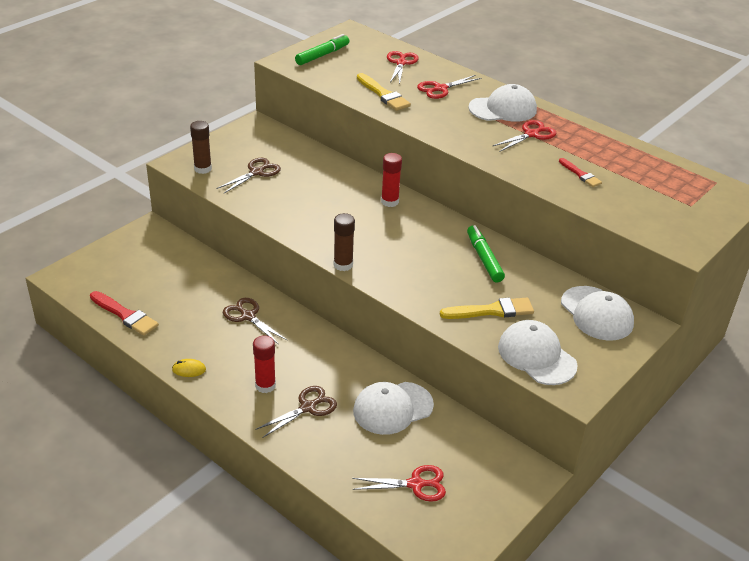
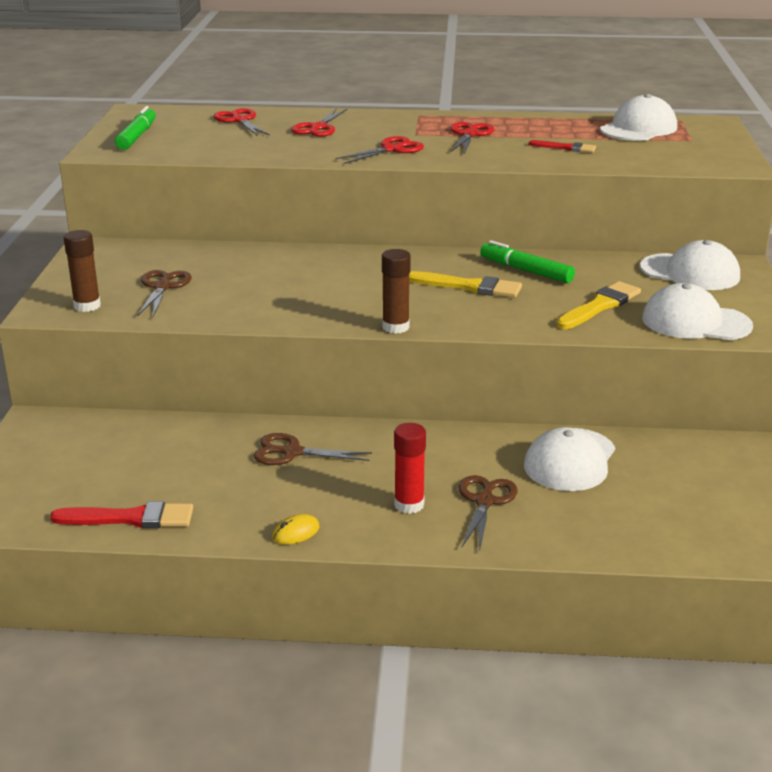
camera: 35 degrees left, 10 degrees down
red scissors [352,465,446,502] -> red scissors moved to [335,136,424,164]
yellow brush [357,73,411,111] -> yellow brush moved to [409,271,522,298]
red glue stick [381,153,402,207] -> none
white cap [468,84,537,122] -> white cap moved to [600,94,677,141]

